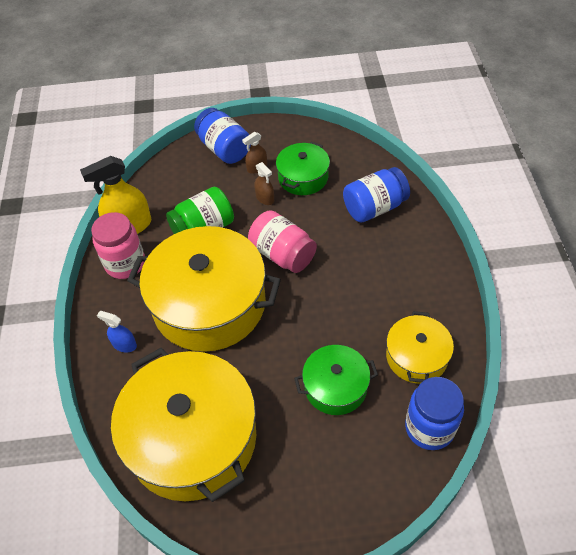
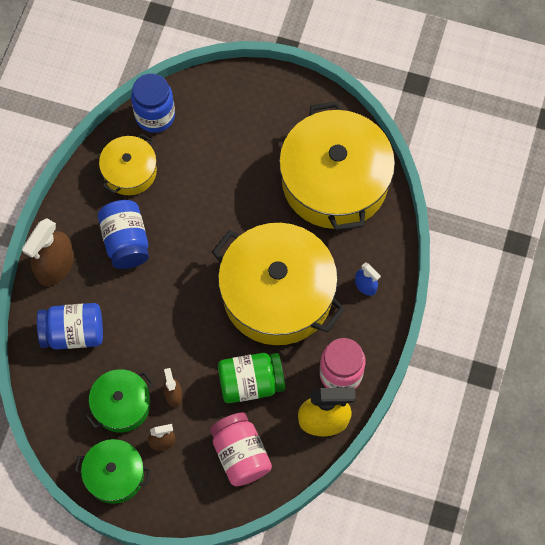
camera: 160 degrees left, 15 degrees up
blue jar [194,108,251,164] -> blue jar moved to [98,200,149,269]
pink jar [248,210,317,273] -> pink jar moved to [210,413,272,486]
green pot [294,345,378,415] -> green pot moved to [74,439,151,504]
none -> brown spray bottle [22,218,74,286]

